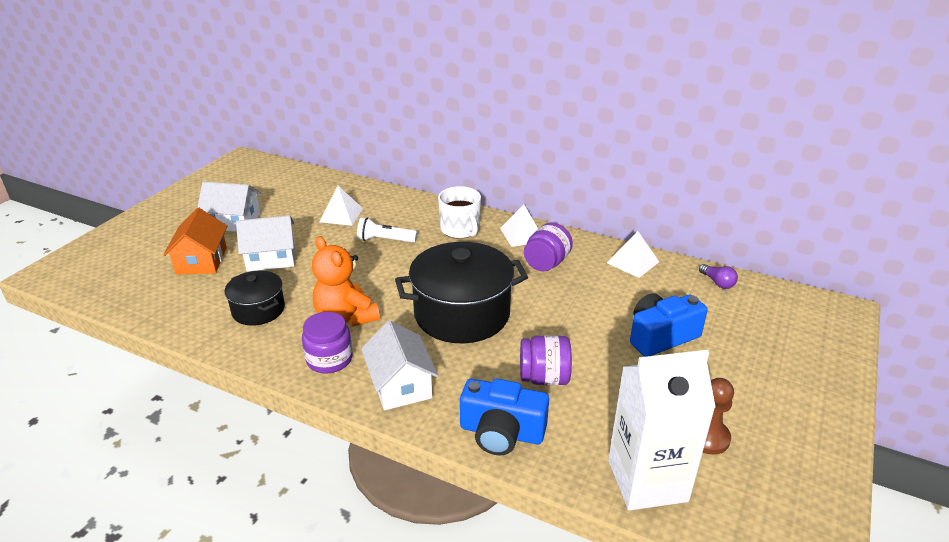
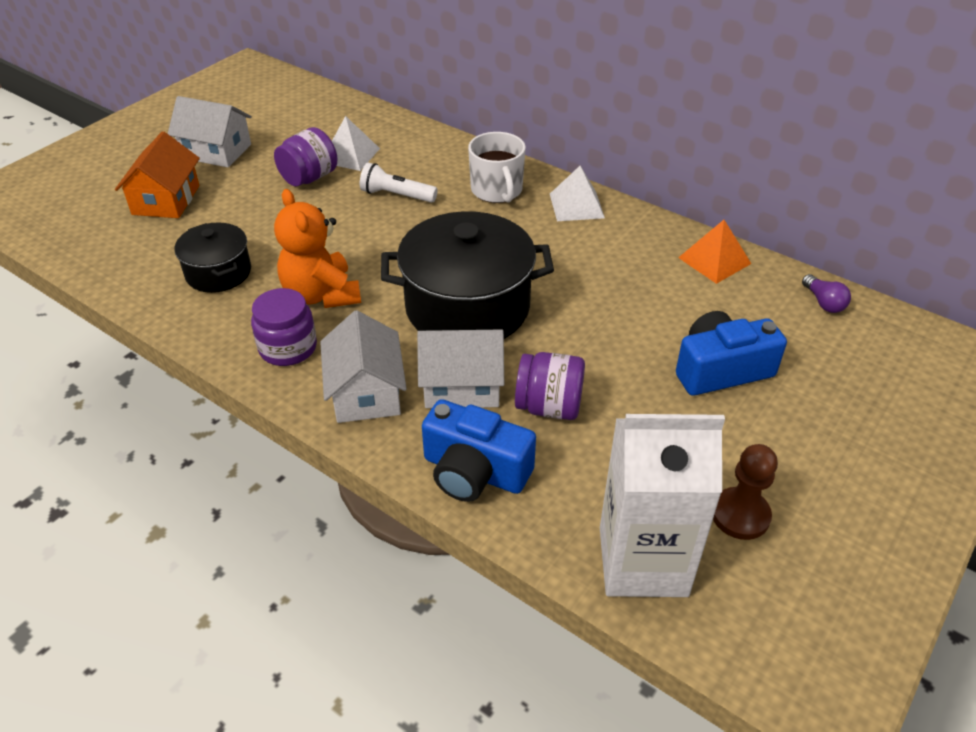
camera: 10 degrees right, 10 degrees up
white house [236,215,295,272] -> white house moved to [417,329,504,408]
purple jar [524,223,573,272] -> purple jar moved to [274,127,337,186]
white pyramid [607,231,659,278] -> orange pyramid [678,220,751,284]

